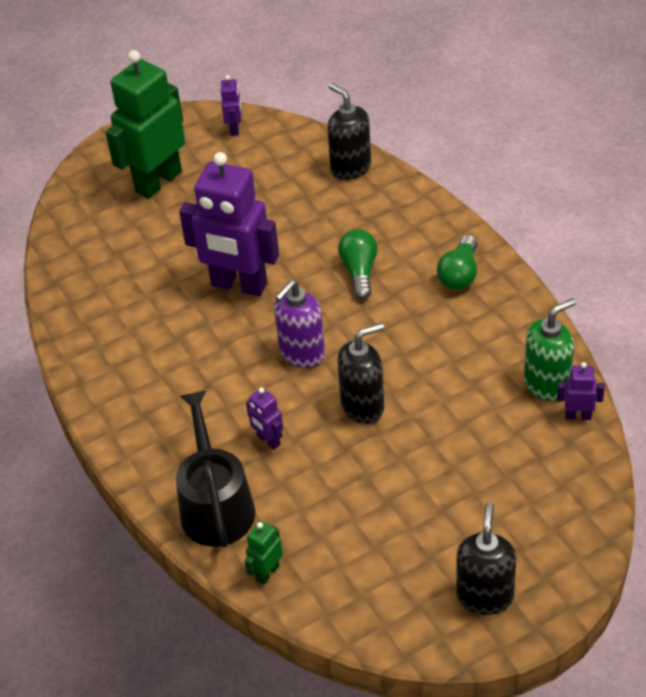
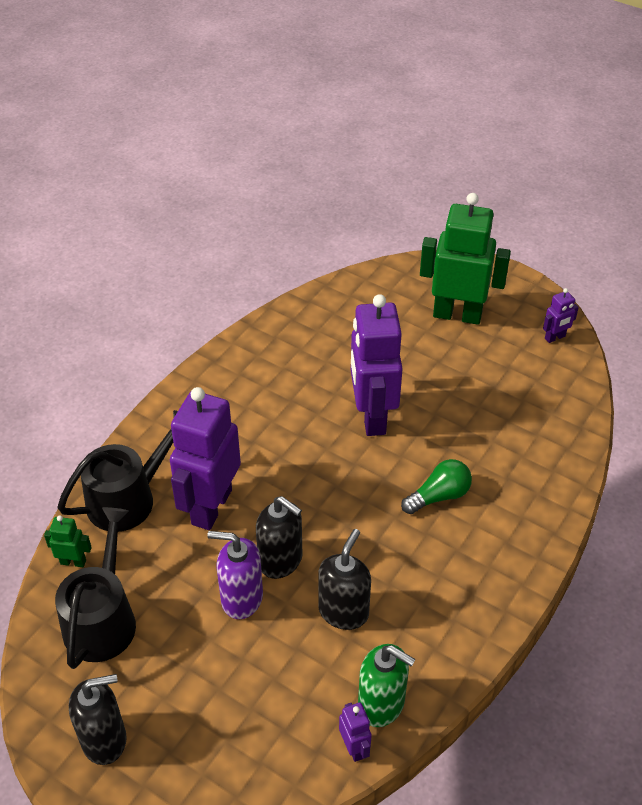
camera: 60 degrees right, 0 degrees up
purple robot [246,387,283,450] -> purple robot [170,387,241,530], size x2.33
purple soap dispenser [274,280,325,368] -> purple soap dispenser moved to [207,531,263,619]
black soap dispenser [327,83,371,180] -> black soap dispenser moved to [318,529,371,630]
green light bulb [437,235,477,290] -> none
none -> black watering can [55,507,136,669]

